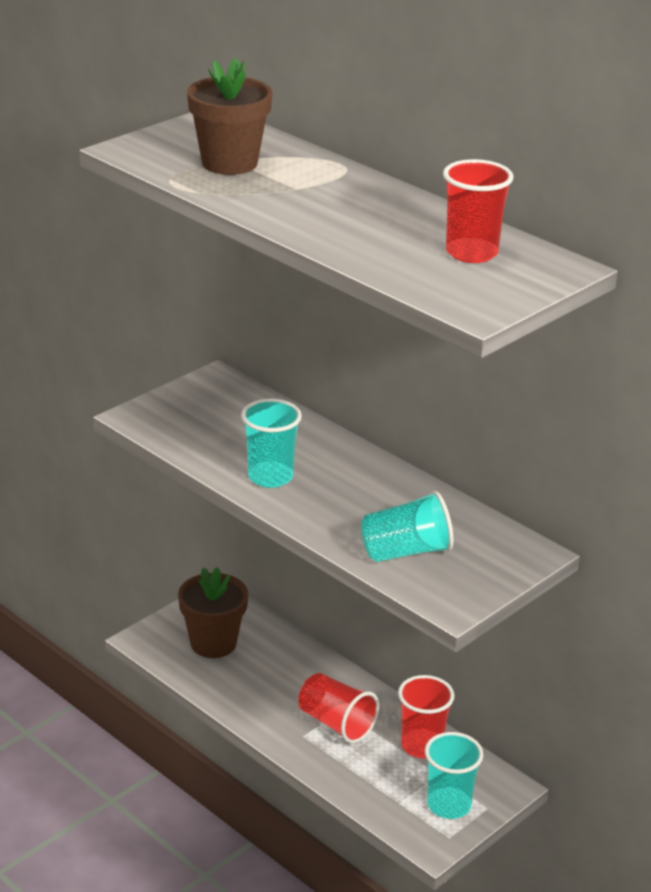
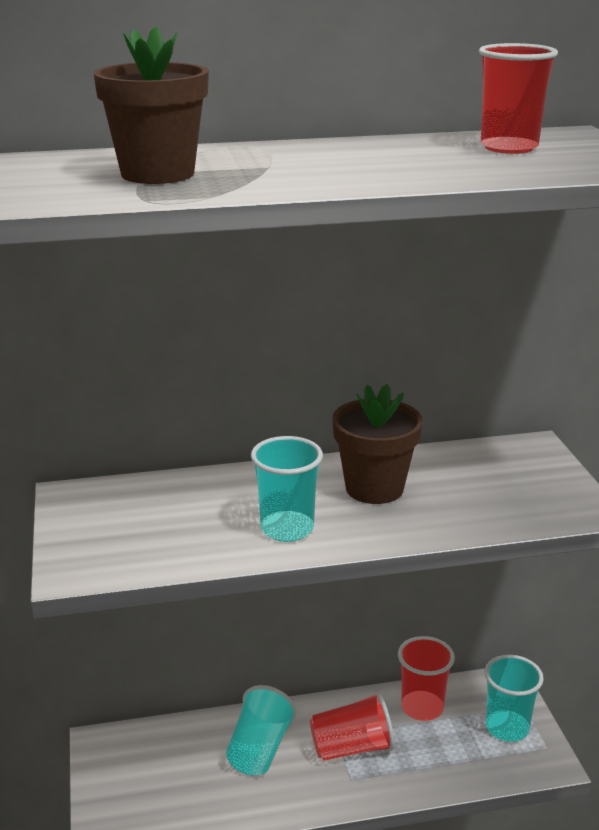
camera: 55 degrees left, 5 degrees down
brown flower pot [178,567,248,658] -> brown flower pot moved to [332,384,423,504]
turquoise cup [361,491,453,562] -> turquoise cup moved to [226,685,297,776]

